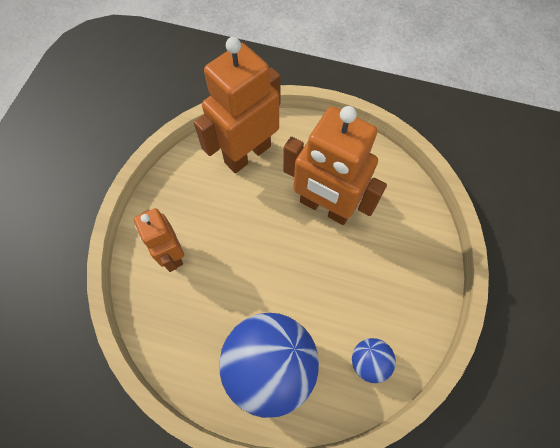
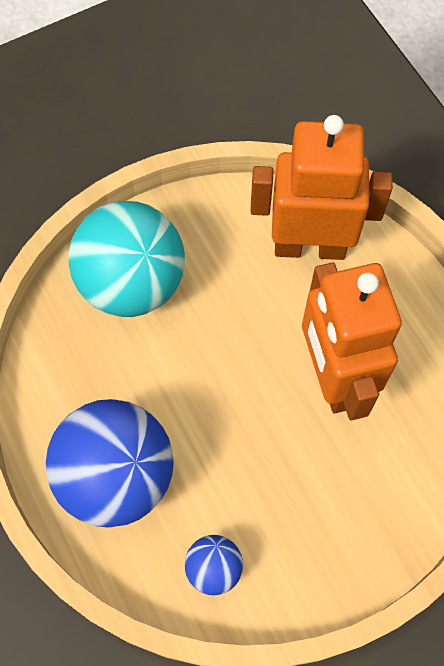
camera: 45 degrees right, 0 degrees up
orange robot [134,208,184,272] -> turquoise ball [69,201,185,317]

